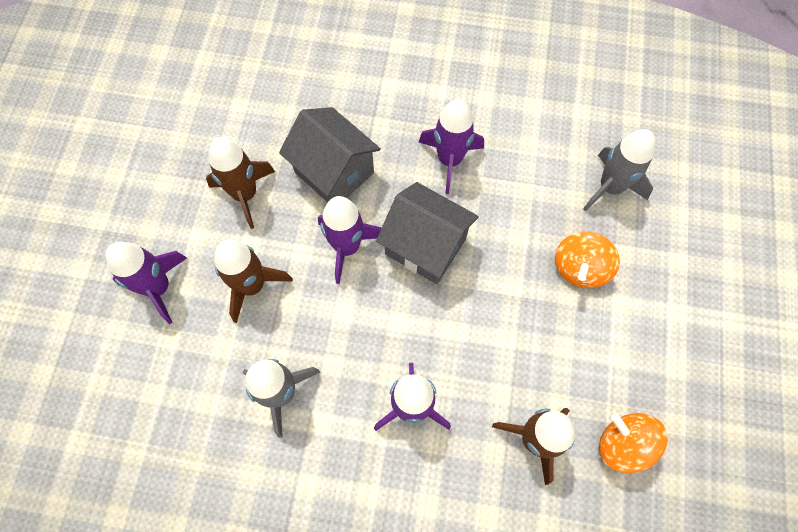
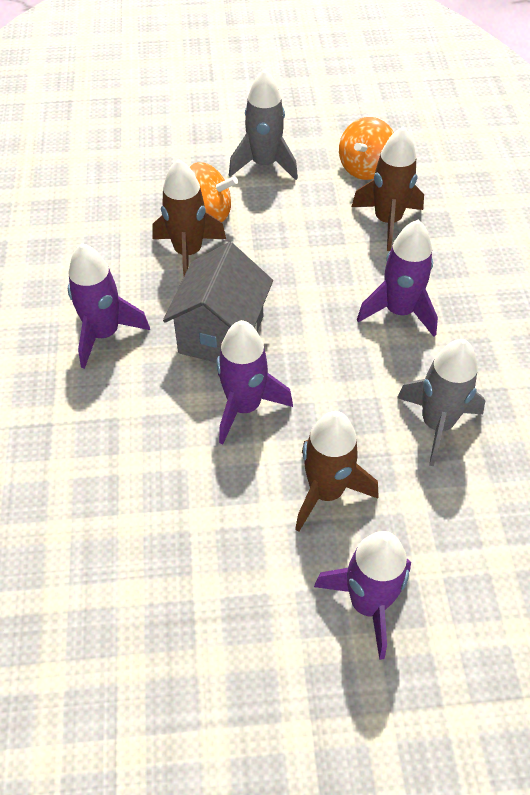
camera: 105 degrees left, 15 degrees down
brown rocket [206,137,275,229] -> brown rocket moved to [152,159,226,276]
grey house [279,107,381,202] -> none
grey rocket [583,129,656,211] -> grey rocket moved to [229,69,298,180]

